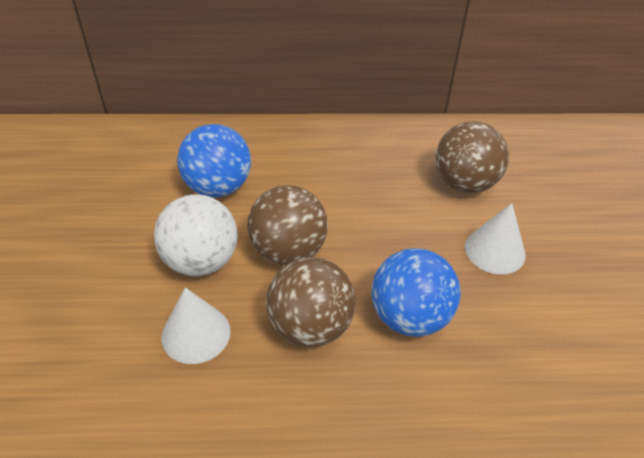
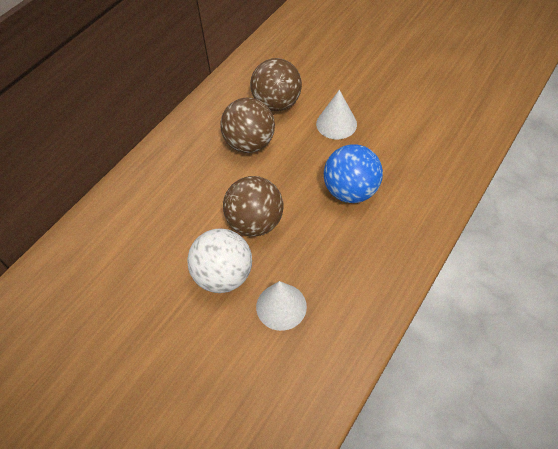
camera: 50 degrees left, 10 degrees up
blue ball [177,124,251,197] -> none
brown ball [266,257,356,347] -> brown ball moved to [220,97,275,153]

